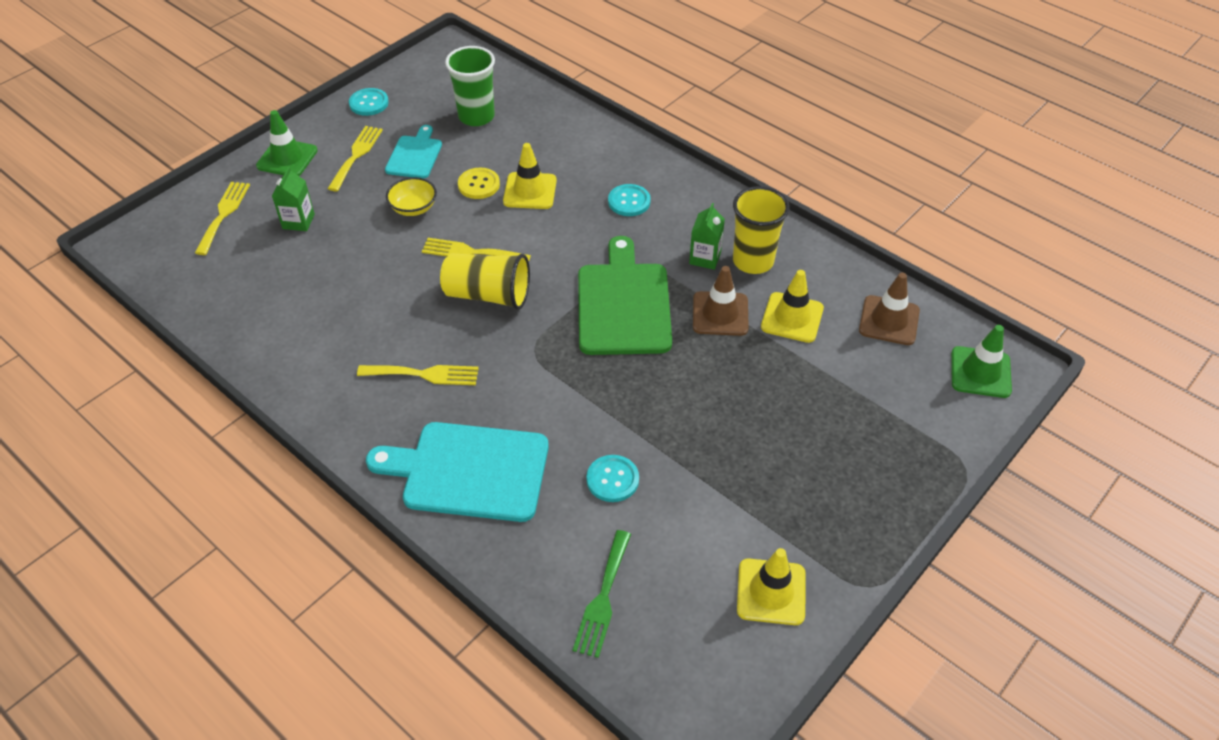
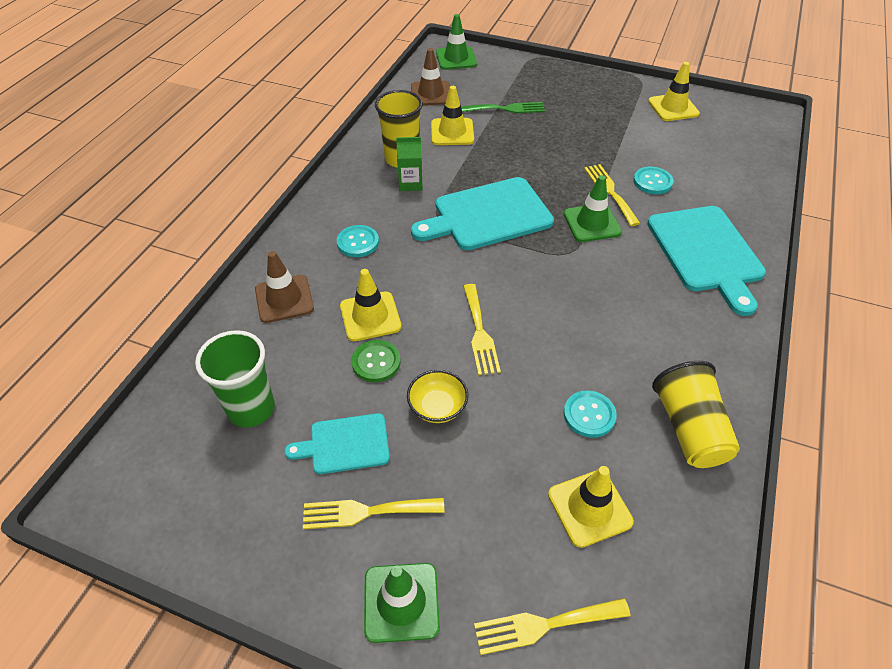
camera: 110 degrees left, 0 degrees up
green carton [272,166,315,231] -> none
turquoise button [349,88,389,116] -> turquoise button moved to [564,391,617,438]
yellow fork [357,365,479,385] -> yellow fork moved to [584,164,640,226]
yellow cup [440,253,530,310] -> yellow cup moved to [652,361,740,468]
yellow button [458,168,500,199] -> green button [351,340,401,382]
green fork [573,530,631,658] -> green fork moved to [461,102,545,113]
green cutting board [578,236,672,355] -> turquoise cutting board [411,177,554,250]
brown traffic cone [693,266,749,336] -> brown traffic cone moved to [255,251,314,323]
none -> yellow traffic cone [548,466,634,548]
none -> green traffic cone [564,175,622,242]

